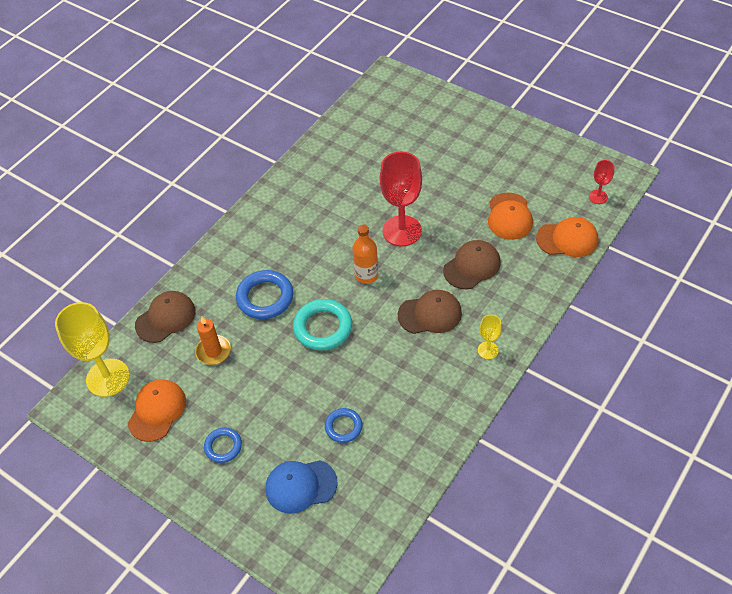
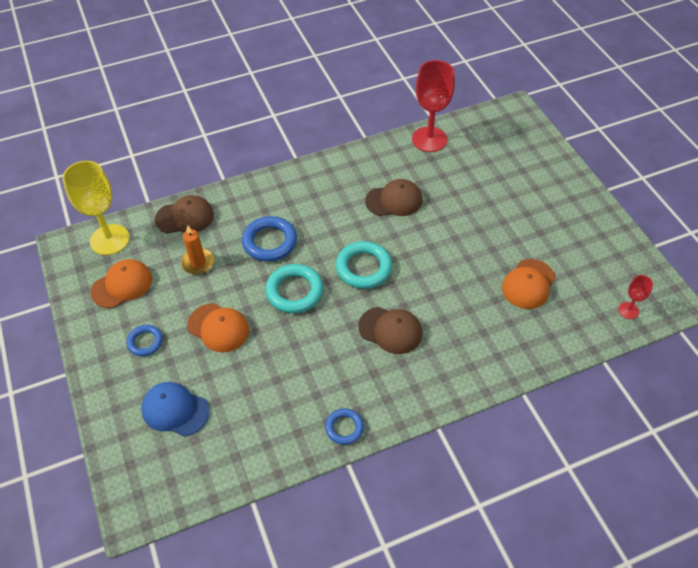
camera: 30 degrees right, 0 degrees up
blue ring [325,408,362,443] -> blue ring moved to [325,408,364,445]
orange bottle [352,224,378,284] -> turquoise ring [336,241,392,289]
red goblet [380,152,422,246] -> red goblet moved to [412,60,455,152]
brown cap [443,240,501,289] -> brown cap moved to [365,179,423,216]
yellow goblet [478,315,502,359] -> none
orange cap [536,217,598,257] -> orange cap moved to [188,303,249,352]

